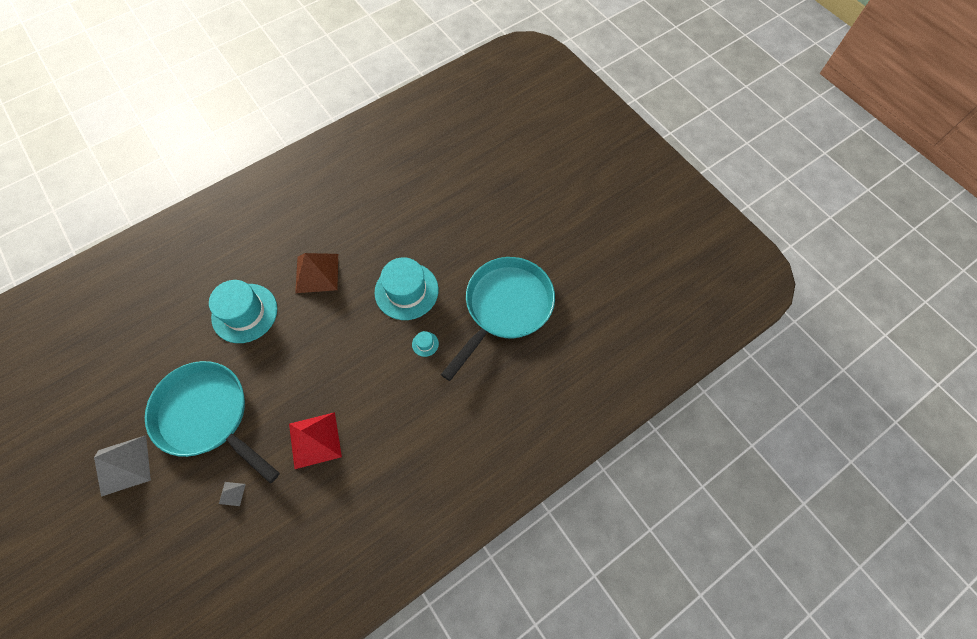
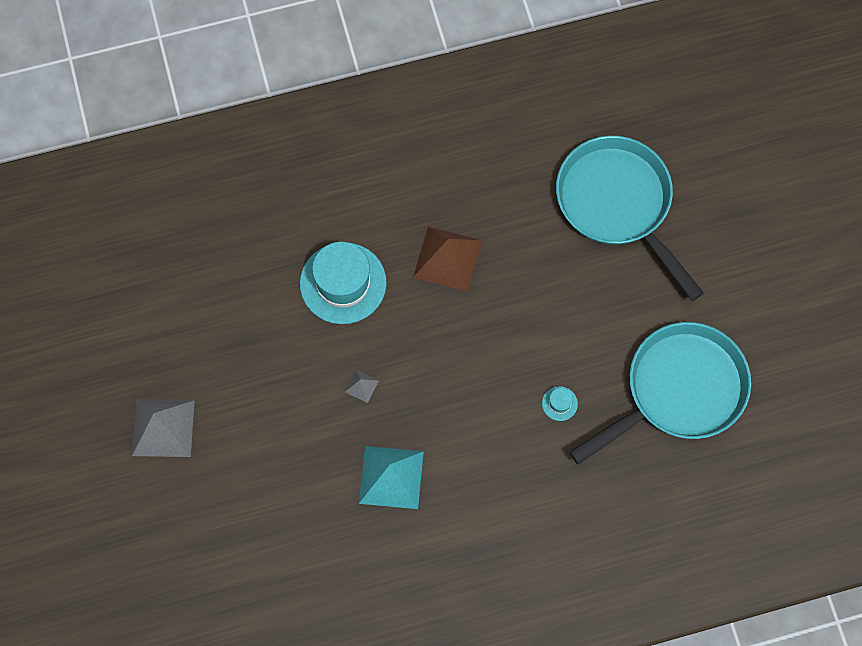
camera: 20 degrees right, 5 degrees up
turquoise pan [145,361,279,483] -> turquoise pan moved to [556,136,704,301]
grey pyramid [219,482,246,506] -> grey pyramid moved to [345,370,379,403]
red pyramid [289,412,342,469] -> turquoise pyramid [359,446,424,509]
turquoise hat [375,257,439,320] -> none

